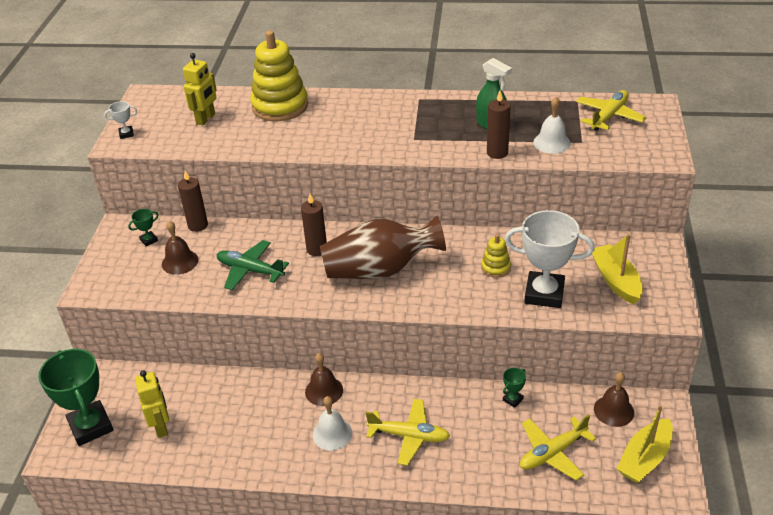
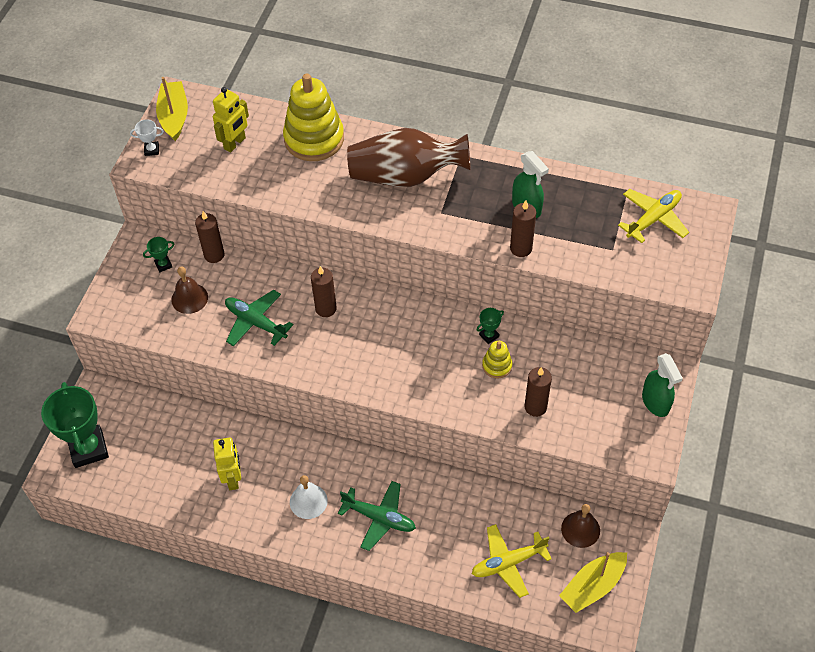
camera: 10 degrees right, 15 degrees up
yellow robot [135,370,169,438] -> yellow robot moved to [213,438,241,490]
brown bell [305,353,343,406] -> none
brown vase [320,216,446,279] -> brown vase moved to [347,128,470,187]
yellow plane [366,399,450,466] -> green plane [338,481,416,551]
green trophy [503,368,526,408] -> green trophy moved to [477,308,504,344]
white trophy [505,210,595,308] -> brown candle [525,367,552,417]
white bell [533,97,571,154] -> none
yellow boat [592,234,643,304] -> yellow boat moved to [156,77,188,141]
none -> green spray bottle [642,353,683,417]

